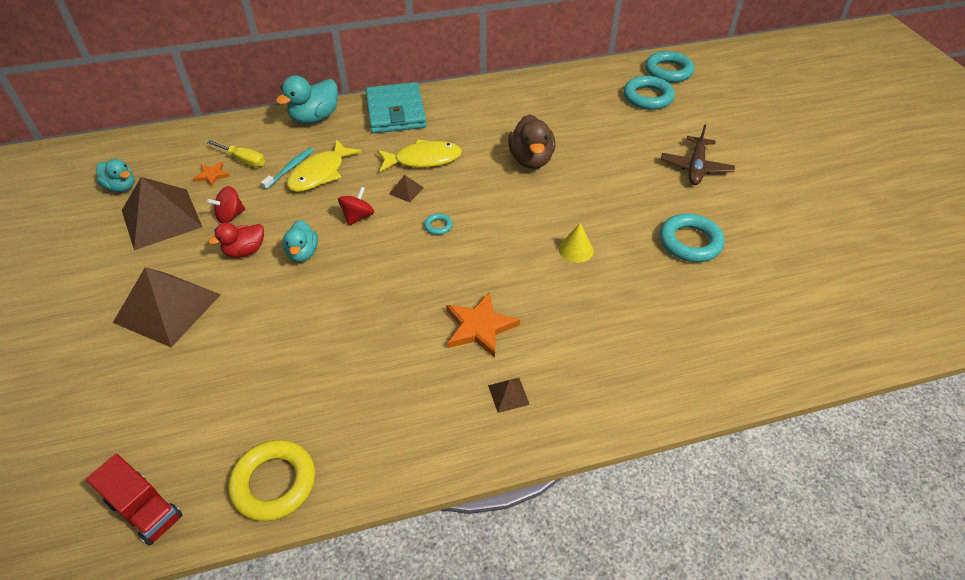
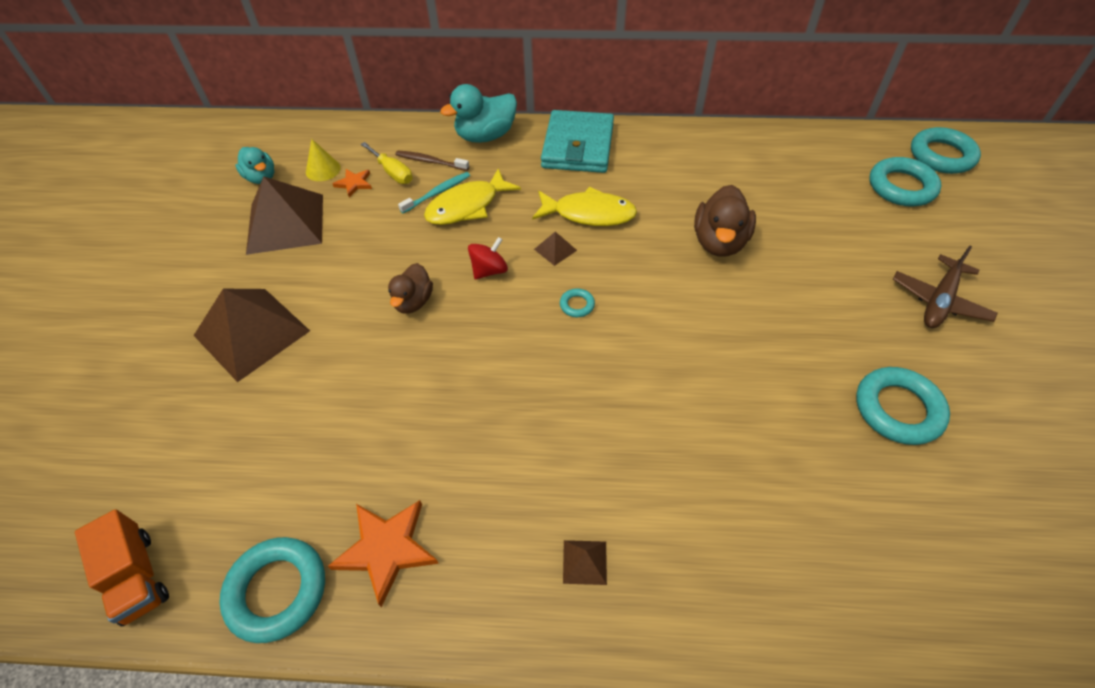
camera: 20 degrees right, 5 degrees up
red truck [86,454,182,546] -> orange truck [75,509,169,626]
red spinning top [206,186,245,223] -> none
red duck [208,223,264,258] -> none
yellow ring [228,440,315,521] -> turquoise ring [219,537,325,643]
turquoise duck [282,220,318,262] -> brown duck [388,263,433,313]
orange star [446,292,520,358] -> orange star moved to [328,500,439,607]
yellow cone [559,223,593,263] -> yellow cone moved to [306,139,341,181]
none -> brown toothbrush [395,151,469,171]

